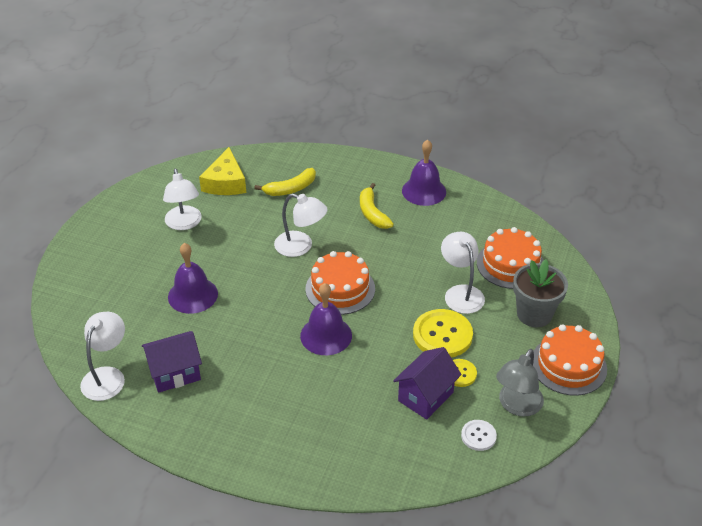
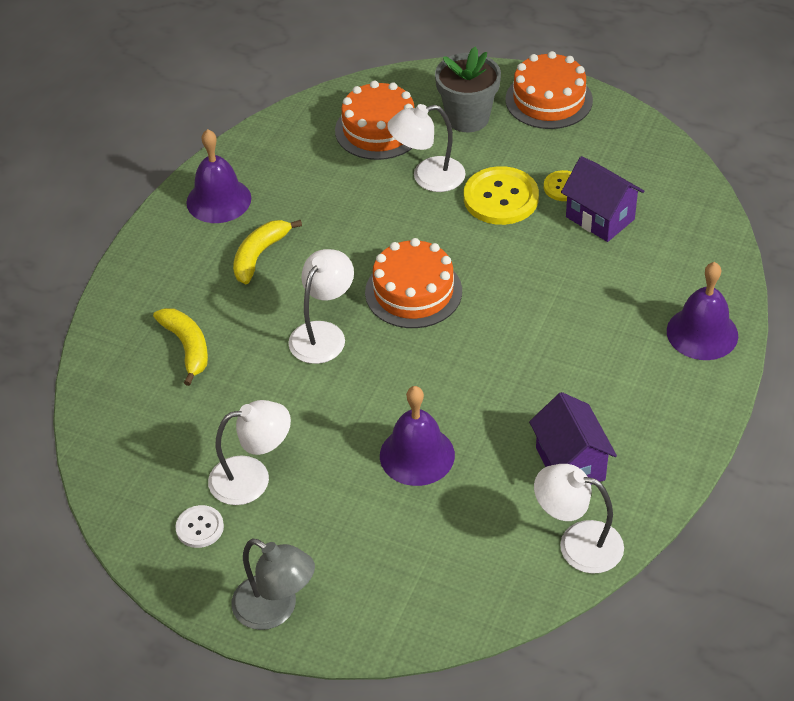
camera: 85 degrees left, 5 degrees up
yellow cheese [199,147,246,195] -> none
purple bell [300,283,352,355] -> purple bell moved to [667,262,738,360]
yellow banana [360,183,394,229] -> yellow banana turned 135 degrees clockwise [233,220,302,284]
white button [461,420,497,451] -> white button moved to [175,505,224,548]
grey lamp [496,349,544,417] -> grey lamp moved to [231,538,315,630]

